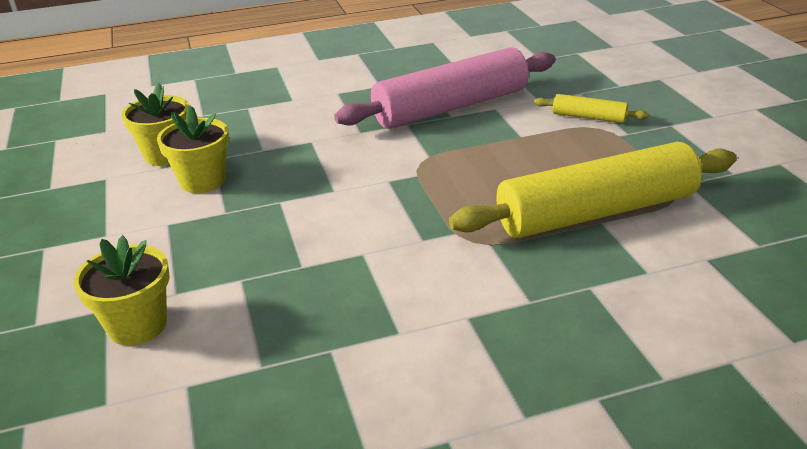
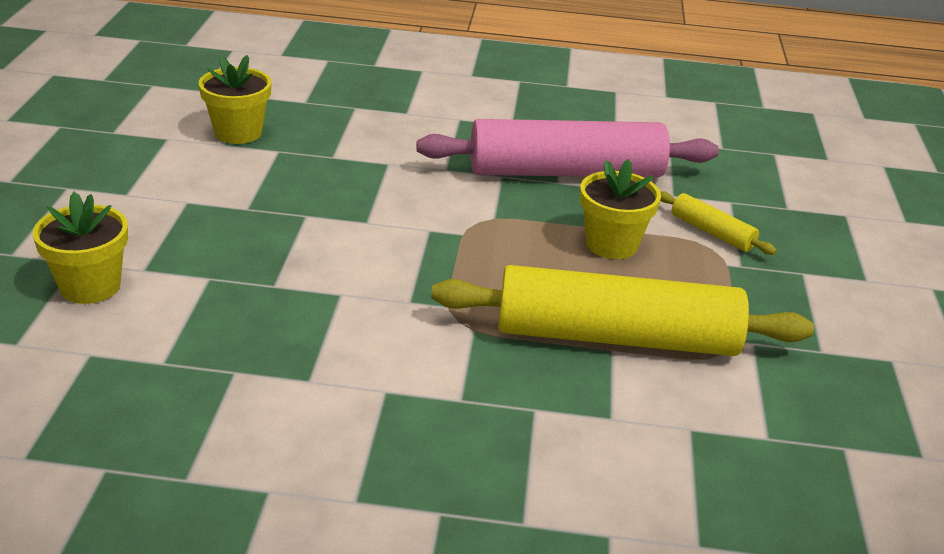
camera: 20 degrees right, 0 degrees up
yellow flower pot [157,105,229,193] -> yellow flower pot moved to [580,159,661,259]

